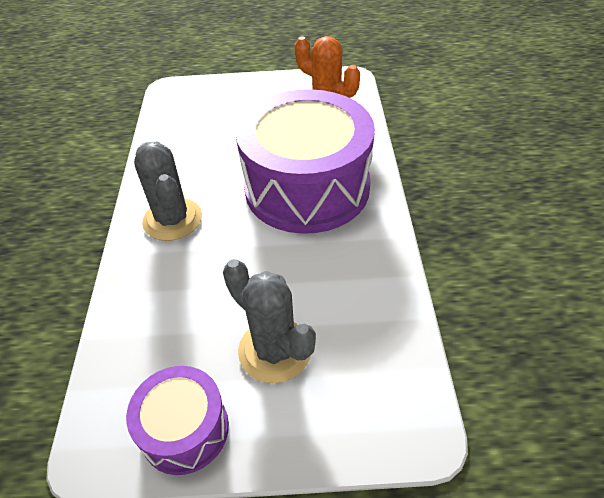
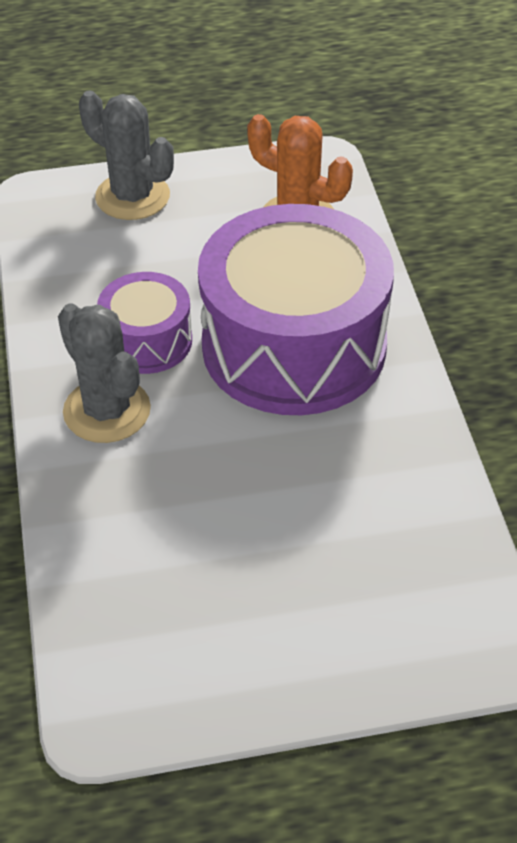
camera: 10 degrees left, 0 degrees up
purple drum [126,366,229,475] -> purple drum moved to [97,272,192,374]
grey cactus [223,259,316,383] -> grey cactus moved to [79,90,174,220]

